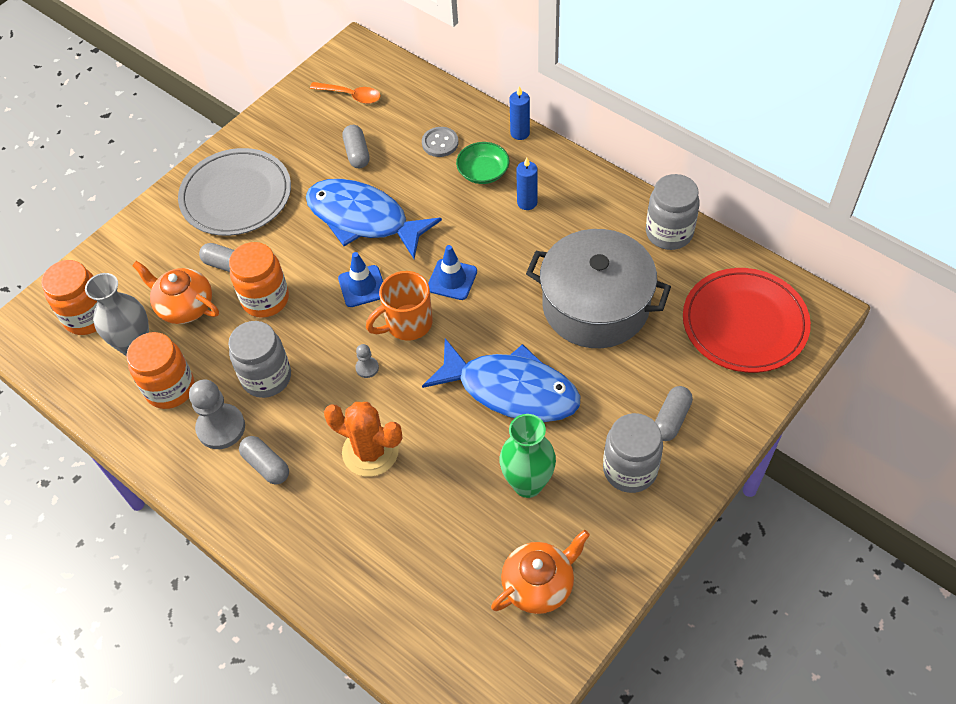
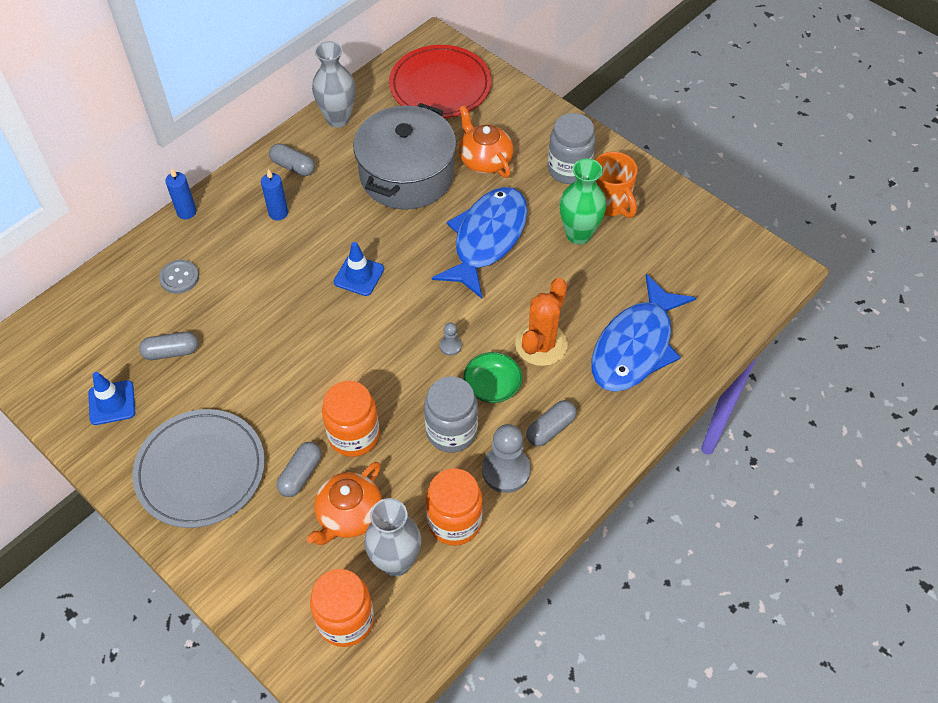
camera: 90 degrees left, 0 degrees up
blue fish [306,179,442,259] -> blue fish moved to [592,274,696,392]
orange spoon [310,82,381,104] -> none
blue traffic cone [338,252,383,307] -> blue traffic cone moved to [88,372,135,425]
orange mug [366,271,433,340] -> orange mug moved to [595,152,637,218]
green bowl [456,142,509,184] -> green bowl moved to [464,352,522,403]
orange teapot [491,530,590,614] -> orange teapot moved to [459,105,513,178]
grey jar [646,174,700,250] -> grey vase [312,41,355,128]
grey capsule [655,386,693,441] -> grey capsule moved to [269,143,315,176]

